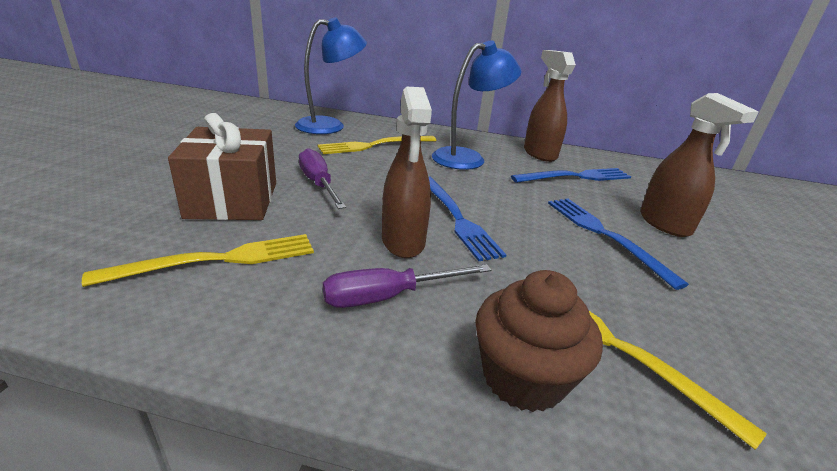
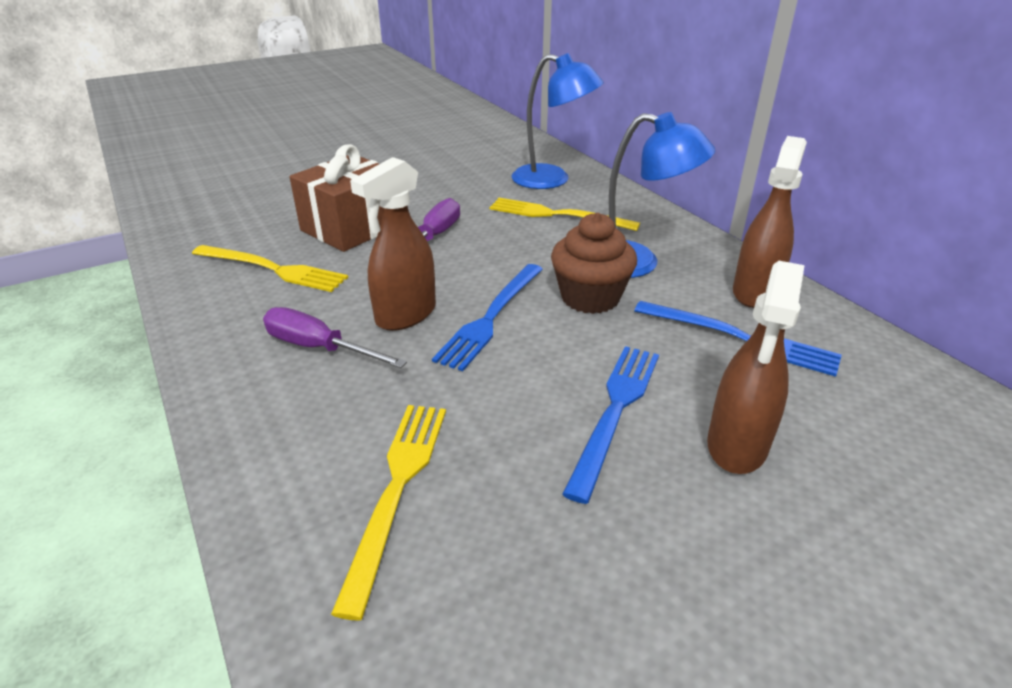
camera: 50 degrees right, 5 degrees up
brown cupcake [475,270,603,412] -> brown cupcake moved to [551,213,637,314]

